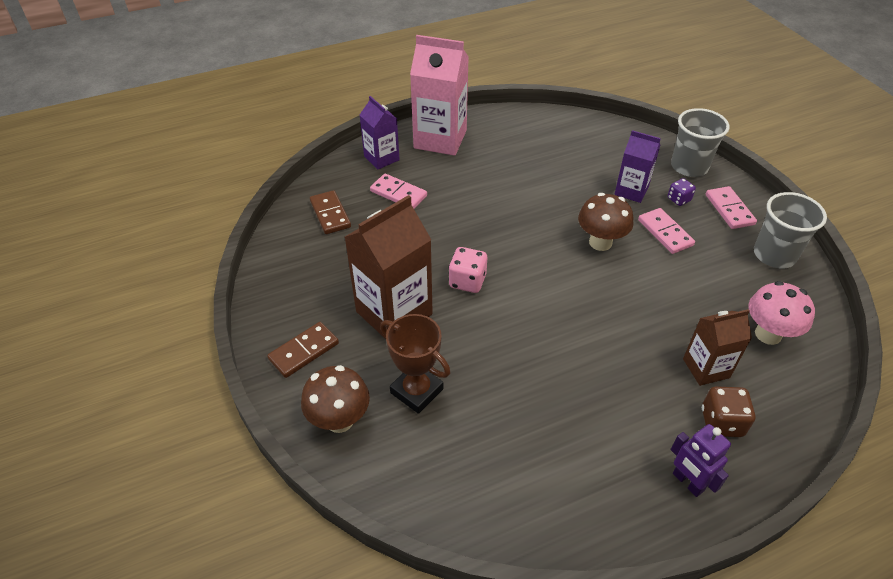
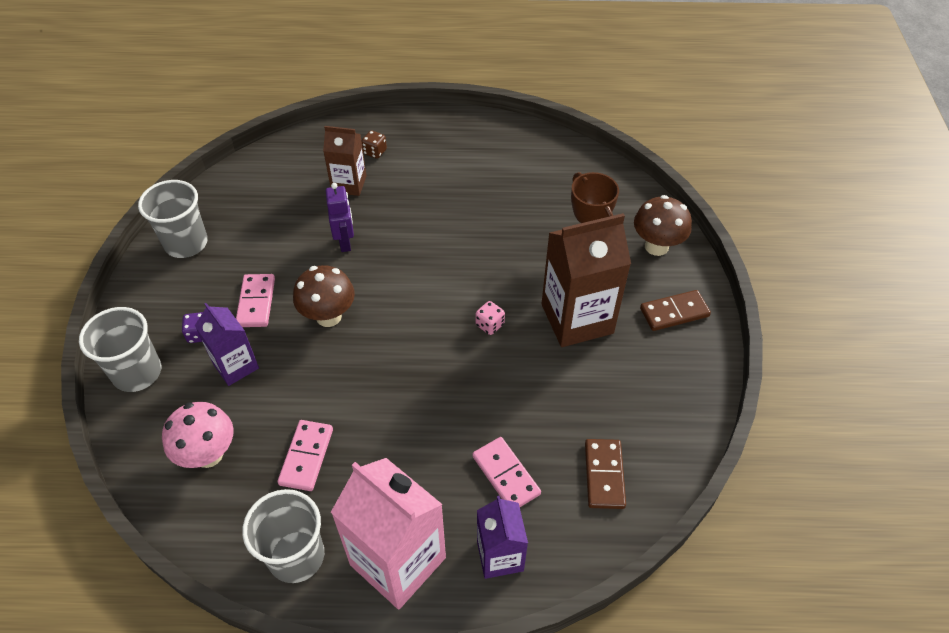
camera: 155 degrees left, 5 degrees up
pink dice [448,247,487,293] -> pink dice [475,301,505,335], size x0.65
purple robot [671,424,731,497] -> purple robot moved to [326,183,354,252]
brown dice [702,386,756,437] -> brown dice [361,131,387,159], size x0.65
pink domino [706,186,757,229] -> pink domino moved to [277,420,333,491]
pink mushroom [748,281,815,345] -> pink mushroom moved to [162,402,234,468]
none -> grey cup [242,489,324,583]

